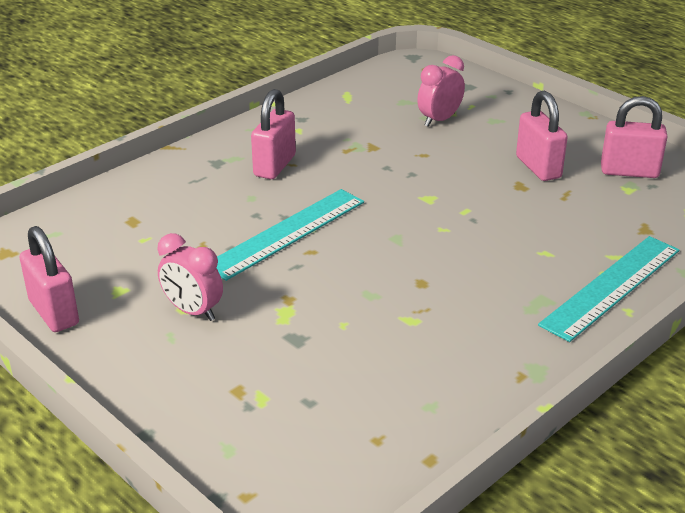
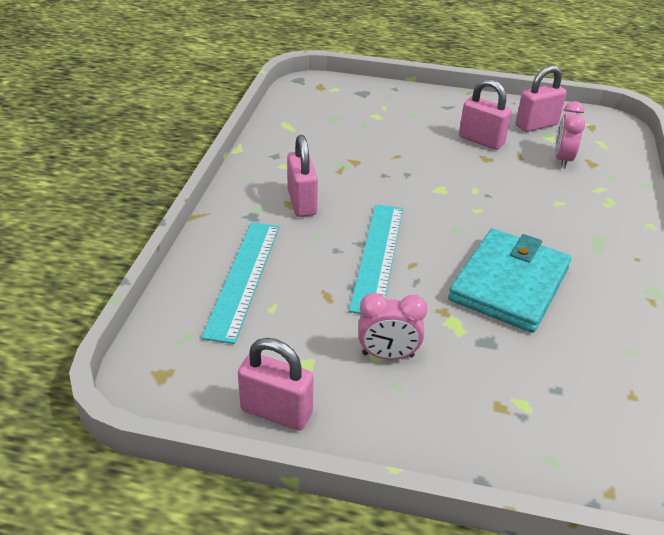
camera: 35 degrees left, 5 degrees up
pink clock [417,55,465,127] -> pink clock moved to [555,101,585,168]
turquoise ruler [538,236,680,342] -> turquoise ruler moved to [201,222,279,344]
none -> turquoise wallet [448,229,571,333]

